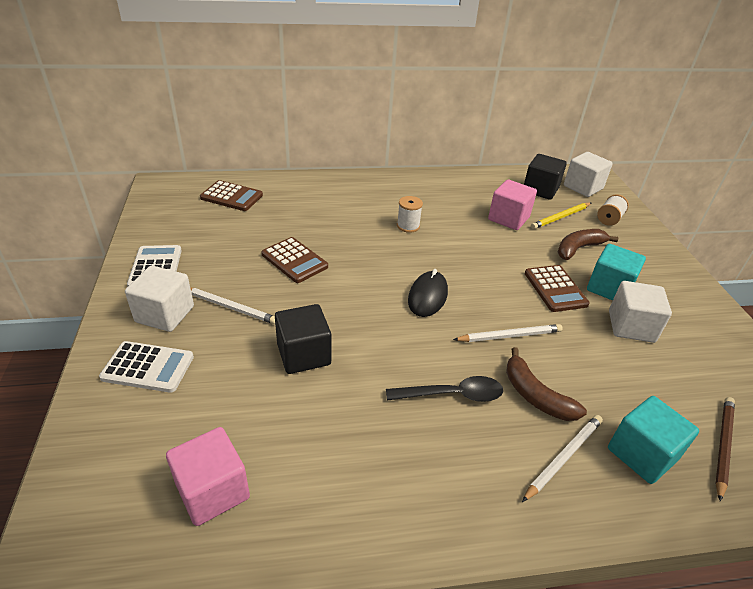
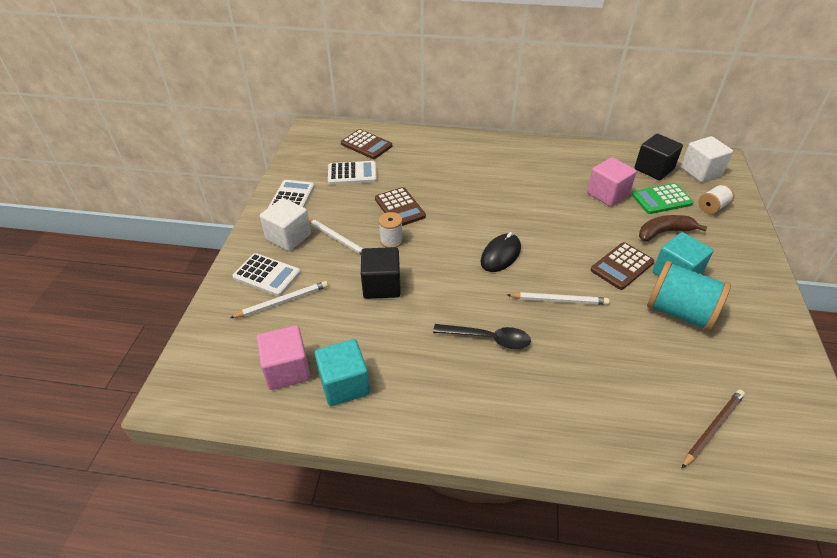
camera: 20 degrees right, 5 degrees up
white spool [397,196,423,233] -> white spool moved to [379,212,403,248]
brown banana [506,347,587,421] -> none
white pencil [522,415,603,502] -> white pencil moved to [230,281,328,318]
brown calculator [525,265,590,312] -> brown calculator turned 45 degrees clockwise [591,242,654,290]
yellow pencil [531,203,591,229] -> green calculator [632,183,694,214]
turquoise cube [608,396,699,484] -> turquoise cube moved to [315,339,370,406]
white cube [609,281,672,343] -> turquoise spool [647,261,731,331]
none -> white calculator [328,161,377,185]

